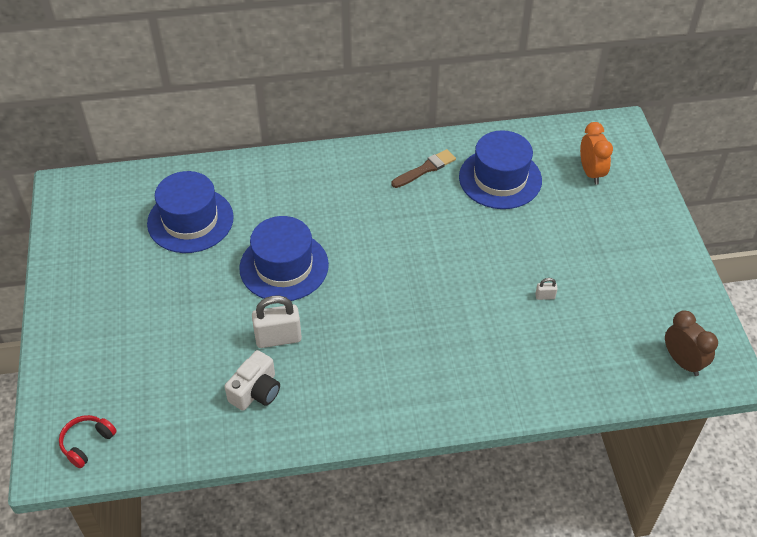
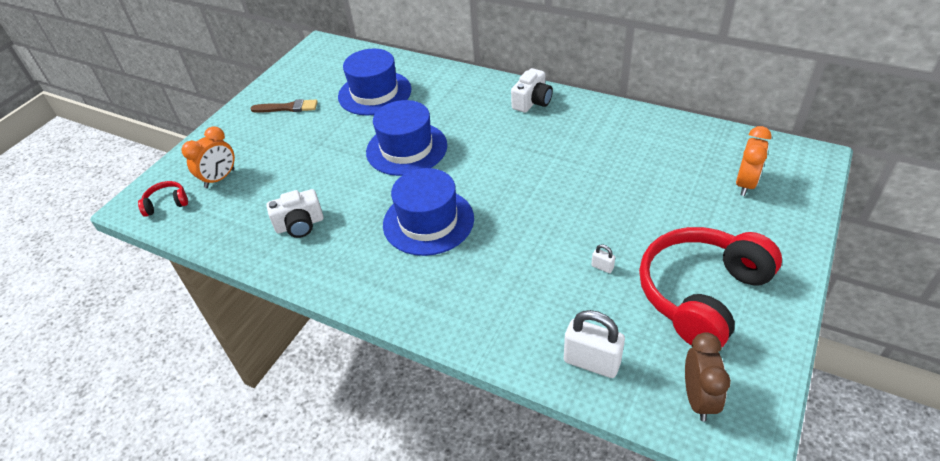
camera: 40 degrees right, 5 degrees down
white padlock [252,296,302,348] -> white padlock moved to [564,310,625,378]
brown brush [391,149,456,188] -> brown brush moved to [250,99,318,113]
blue hat [459,130,542,209] -> blue hat moved to [383,168,474,256]
none -> orange clock [181,126,235,188]
none -> white camera [511,68,553,113]
none -> red headphones [639,227,782,347]

